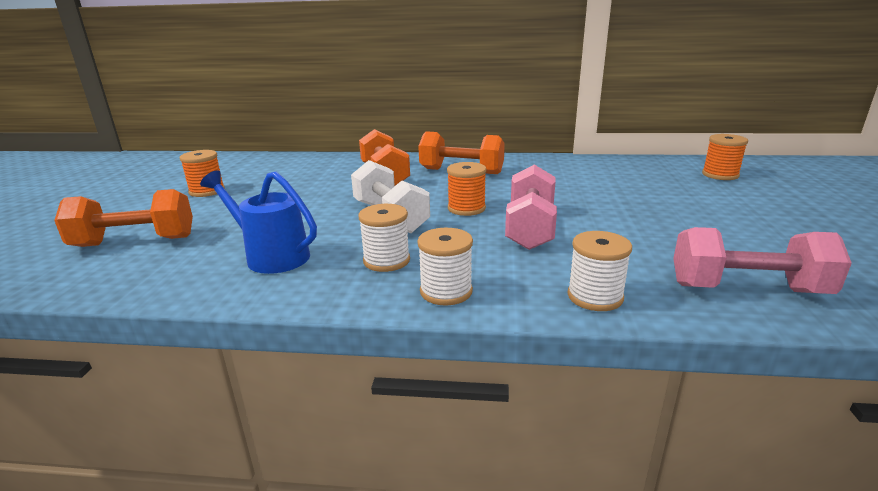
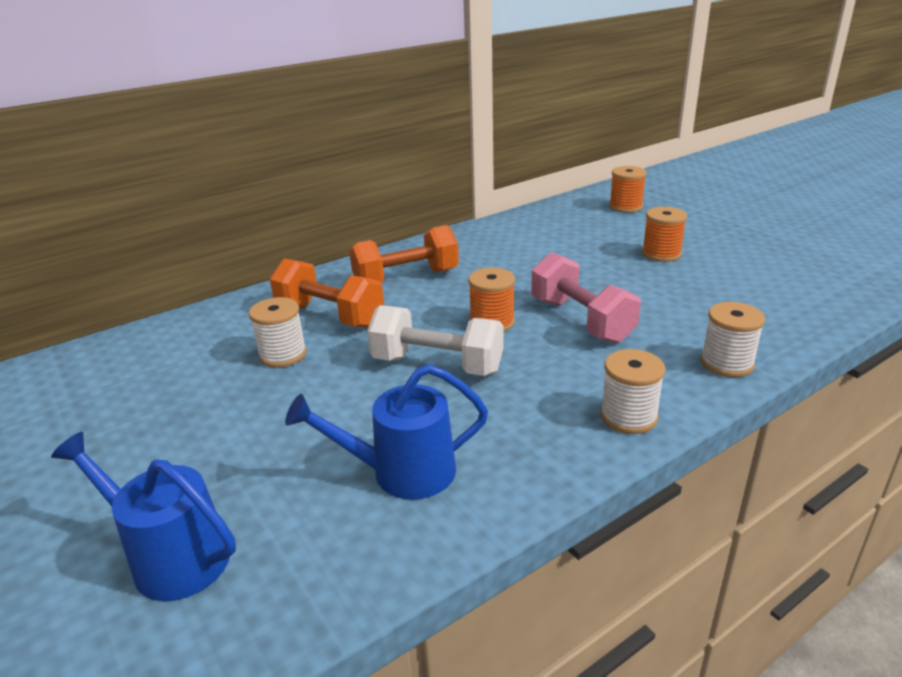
camera: 40 degrees left, 5 degrees up
orange dumbbell [54,189,193,247] -> blue watering can [51,432,236,601]
orange spool [180,150,225,197] -> orange spool moved to [642,207,687,262]
white spool [358,204,410,272] -> white spool moved to [249,297,307,368]
pink dumbbell [673,227,852,294] -> none

